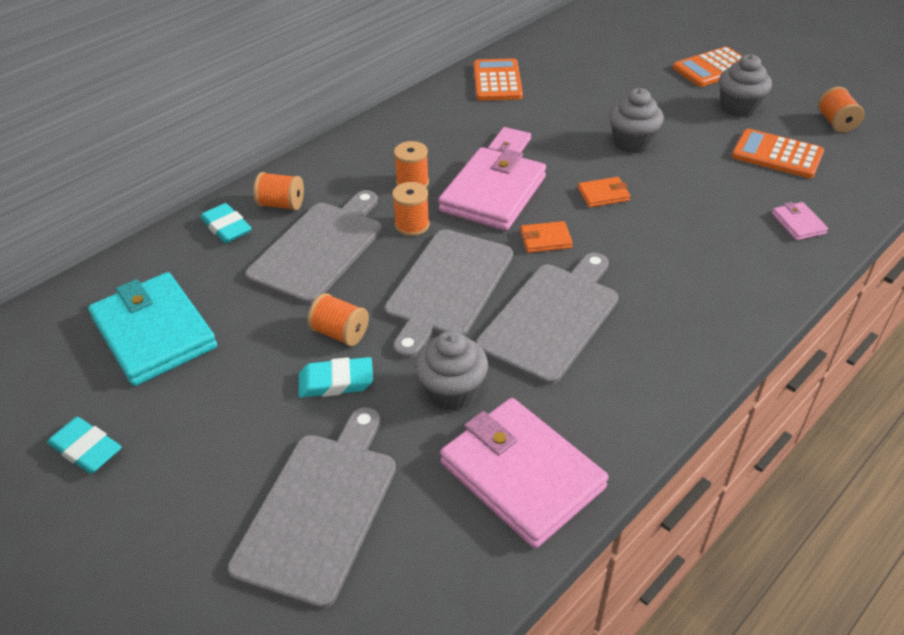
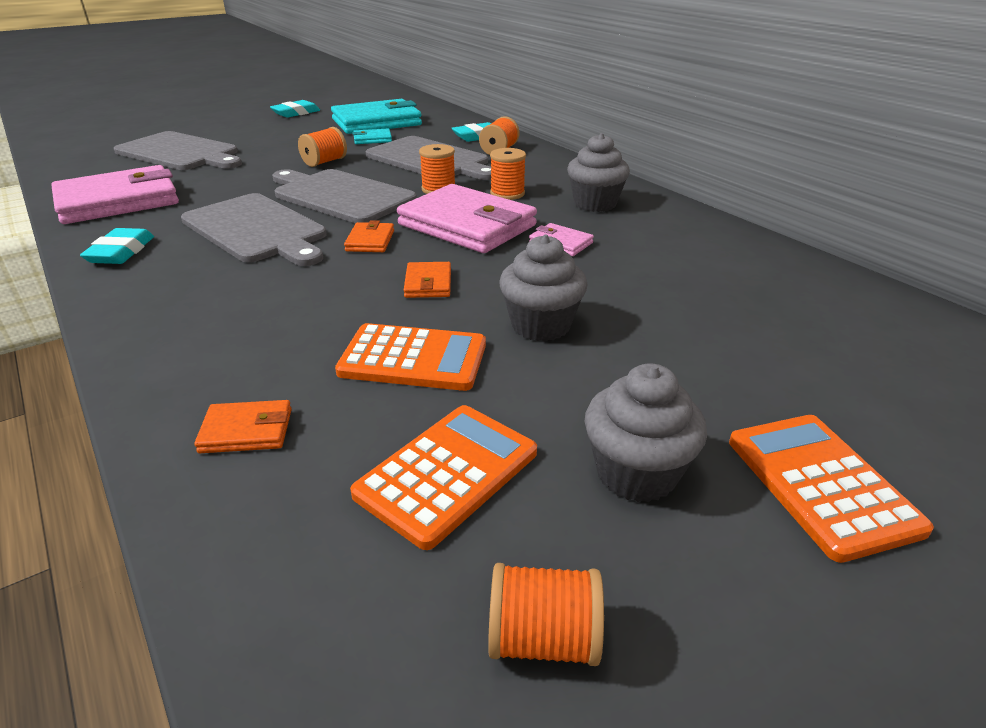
camera: 100 degrees right, 10 degrees down
turquoise eraser [299,357,373,398] -> turquoise eraser moved to [80,228,154,264]
grey cupcake [415,331,488,411] -> grey cupcake moved to [567,133,630,212]
orange calculator [474,58,523,101] -> orange calculator moved to [335,323,486,391]
pink wallet [772,202,828,241] -> orange wallet [194,400,292,453]
none -> turquoise wallet [352,128,392,144]

